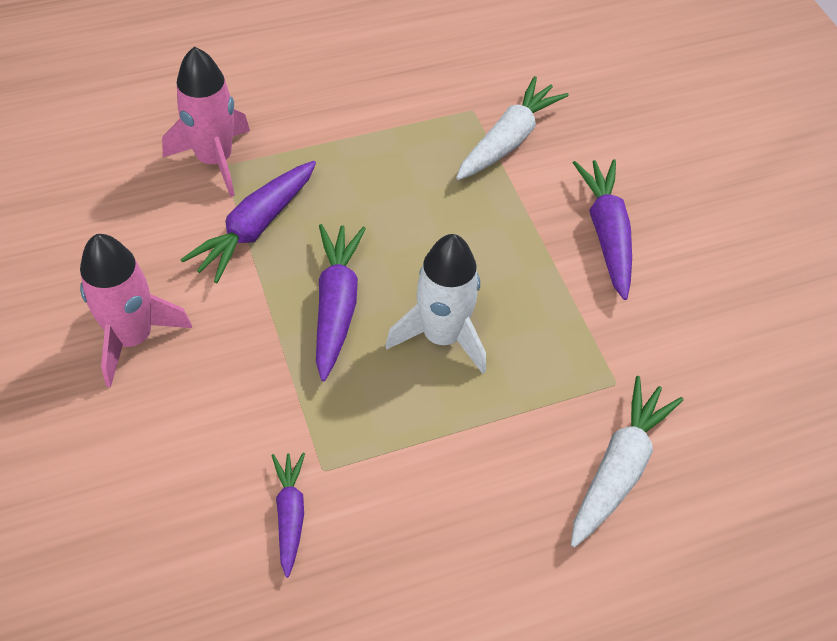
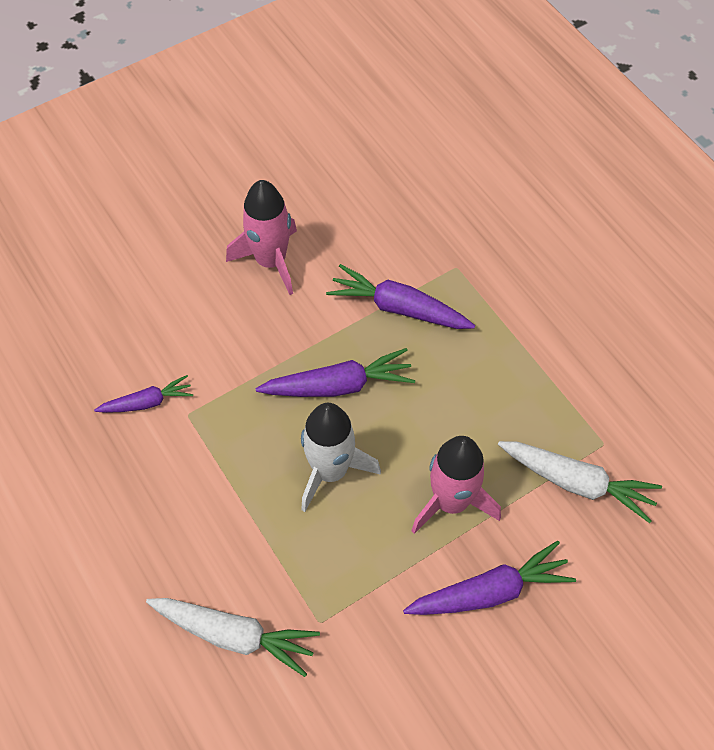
camera: 80 degrees right, 5 degrees up
pink rocket [162,46,250,197] -> pink rocket moved to [411,436,501,534]

